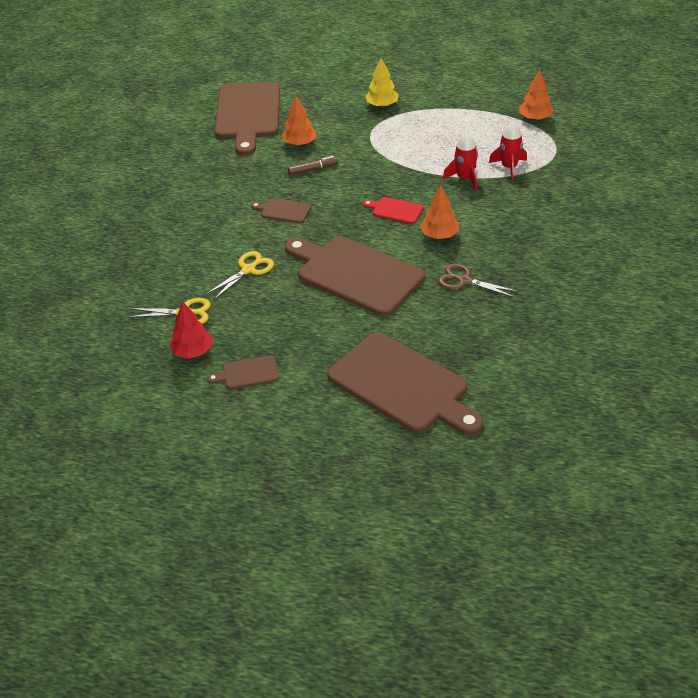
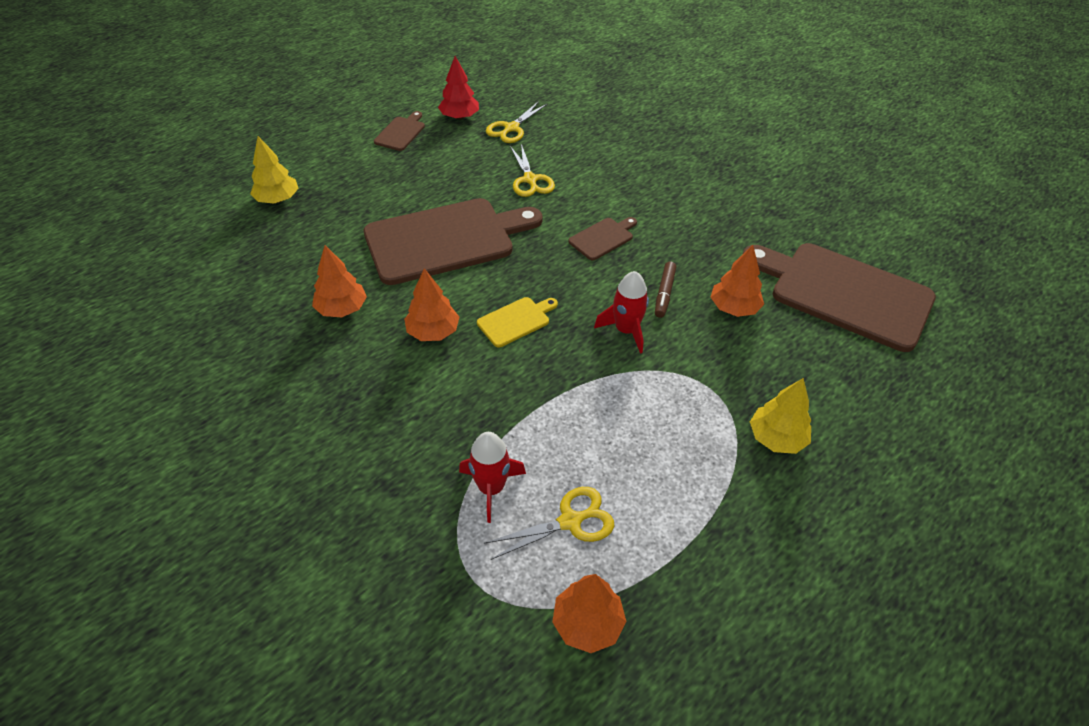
camera: 120 degrees right, 5 degrees up
brown cutting board [327,332,484,435] -> yellow tree [250,136,299,203]
red cutting board [363,197,424,224] -> yellow cutting board [477,297,558,347]
brown scissors [438,264,519,298] -> orange tree [312,245,367,317]
red rocket [443,132,478,190] -> red rocket moved to [594,271,649,354]
none -> yellow scissors [484,487,614,560]

